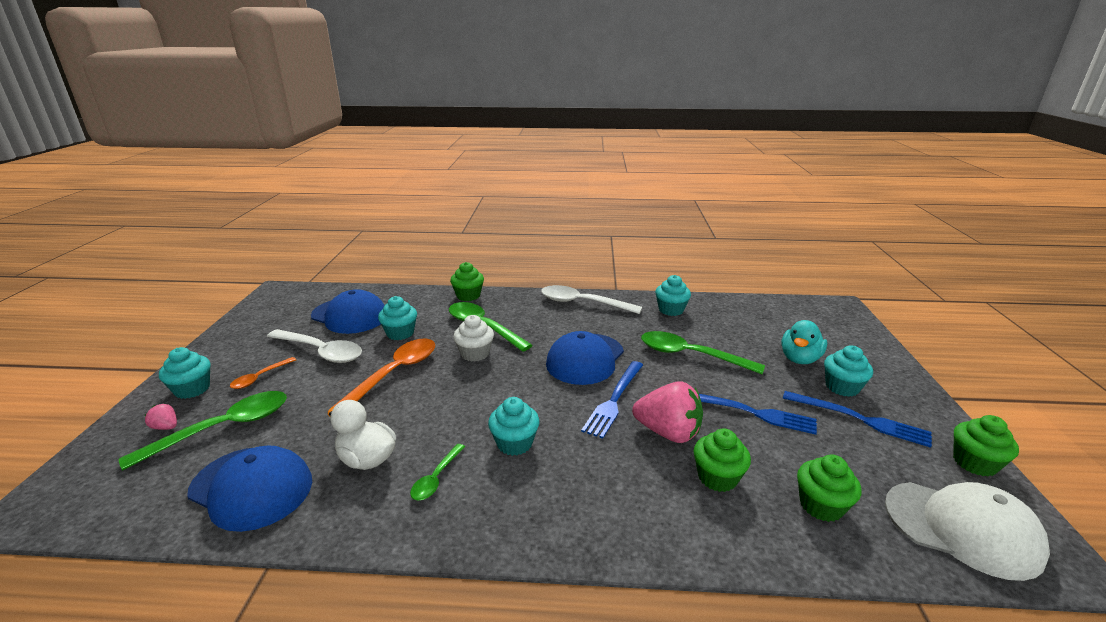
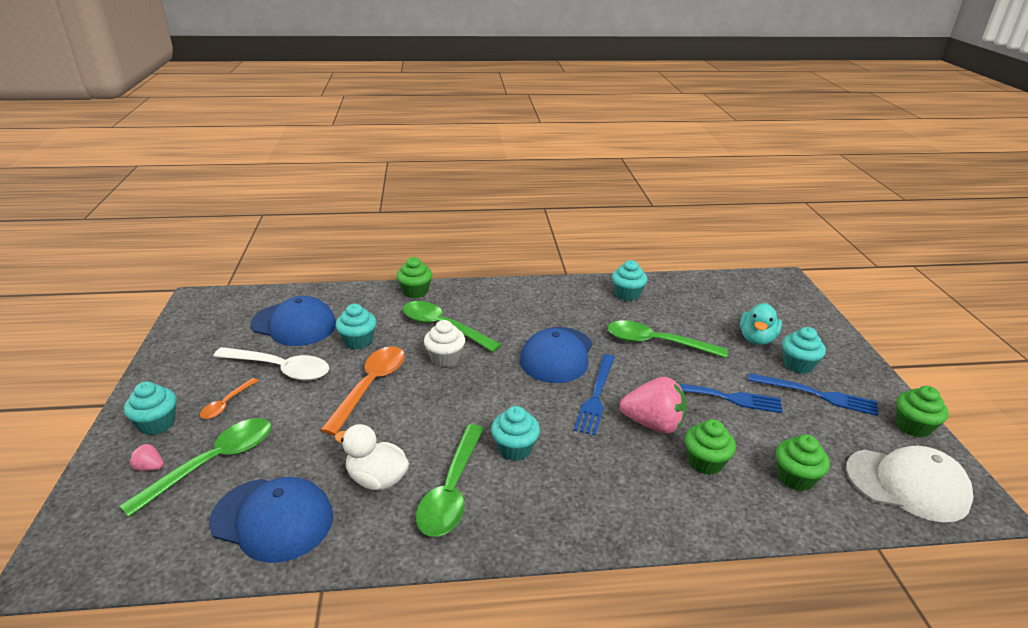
camera: 10 degrees left, 5 degrees up
green spoon [410,444,465,500] -> green spoon [416,424,484,537], size x1.93
white spoon [541,285,642,314] -> none

